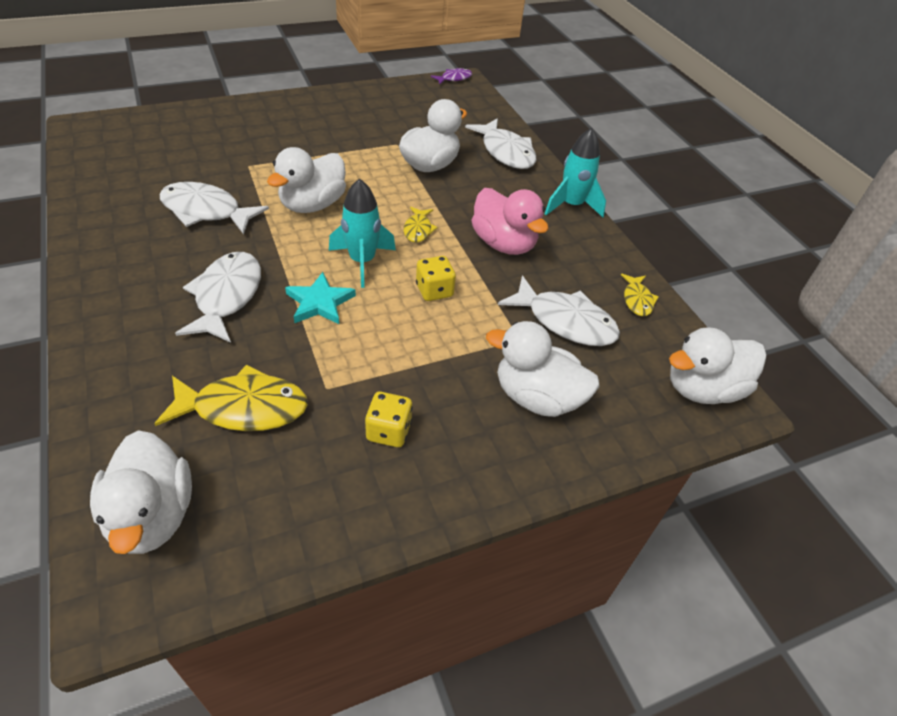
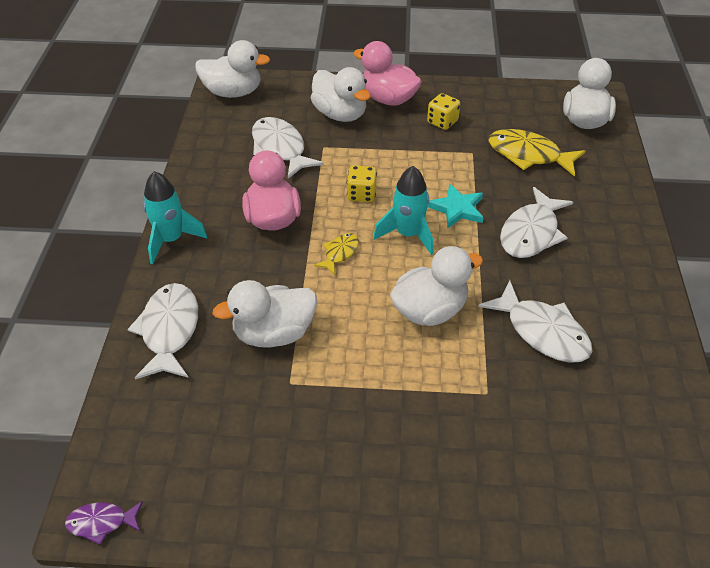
camera: 150 degrees left, 0 degrees up
yellow fish [621,274,659,316] -> none
none -> pink duck [353,41,422,106]

